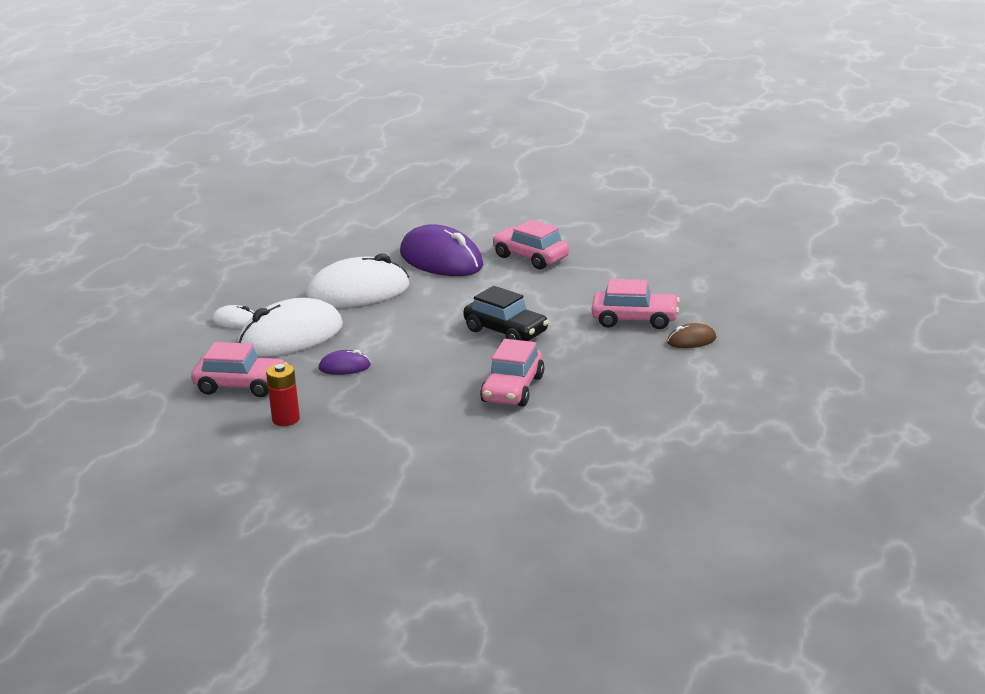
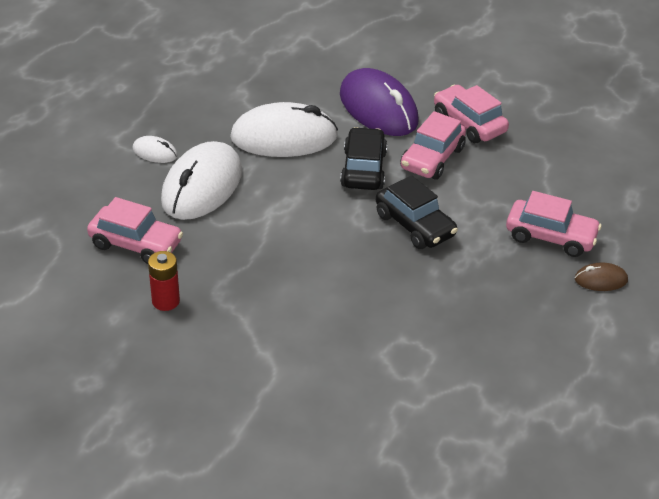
camera: 10 degrees right, 15 degrees up
white mouse [238,298,343,357] -> white mouse turned 45 degrees counterclockwise [161,141,242,220]
purple mouse [319,350,371,375] -> none
pink car [480,339,544,407] -> pink car moved to [400,111,466,180]
none -> black car [340,127,387,190]

